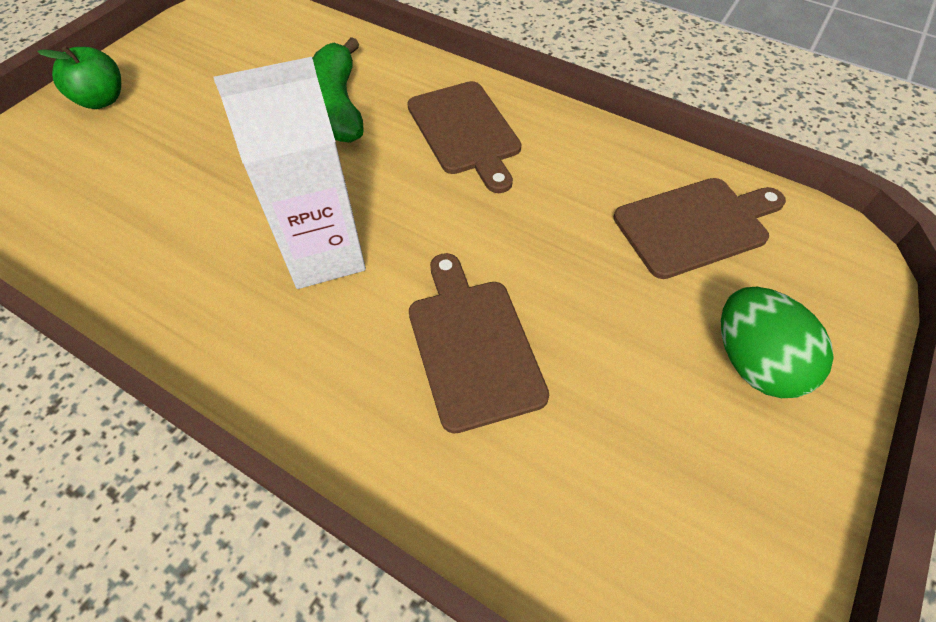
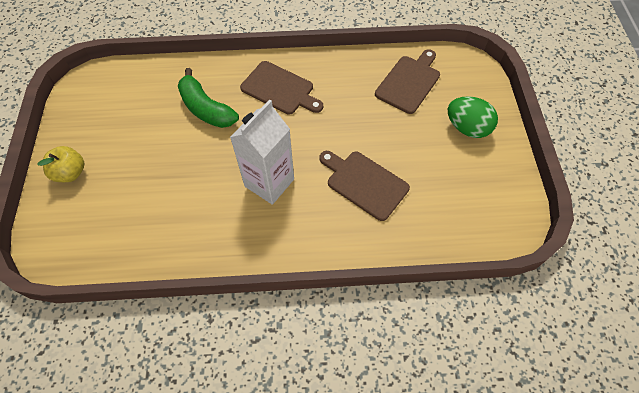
camera: 35 degrees left, 5 degrees up
green apple [37,46,121,109] -> yellow apple [37,146,84,182]

